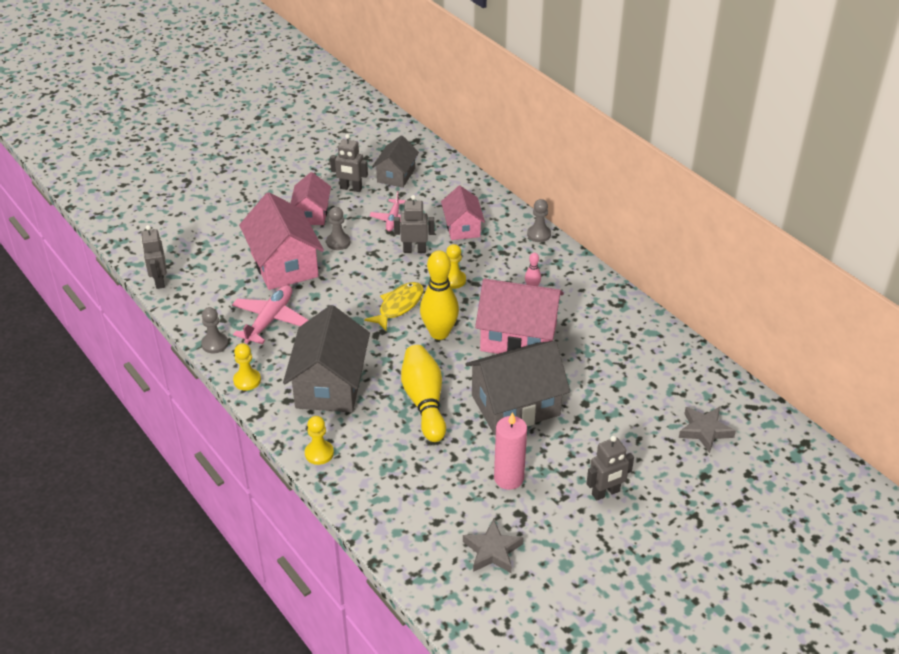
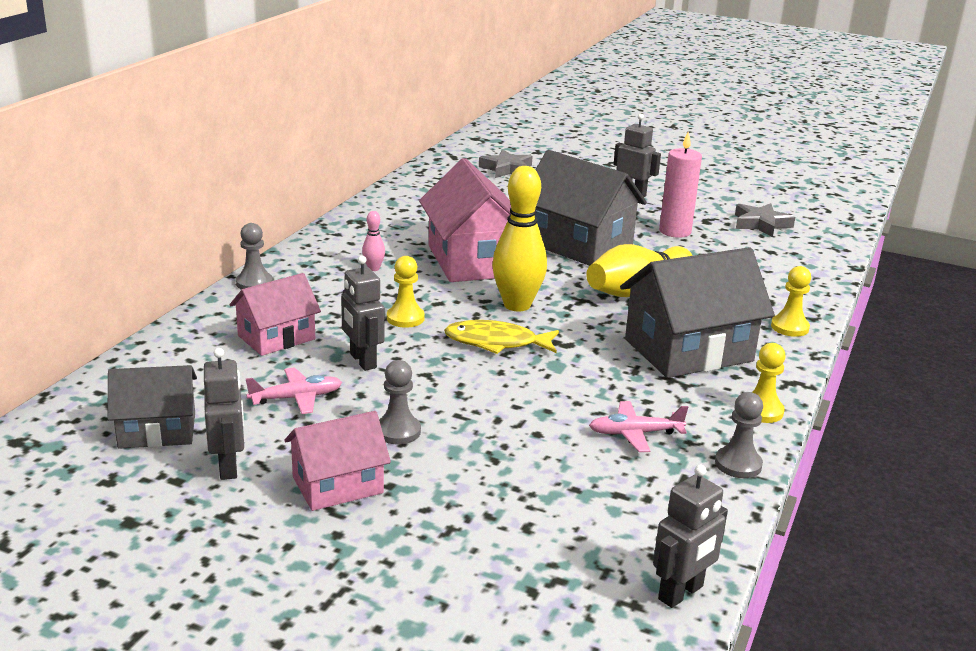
camera: 120 degrees left, 15 degrees down
pink plane [232,285,308,344] -> pink plane [589,401,688,452], size x0.64
pink house [239,192,324,290] -> none

